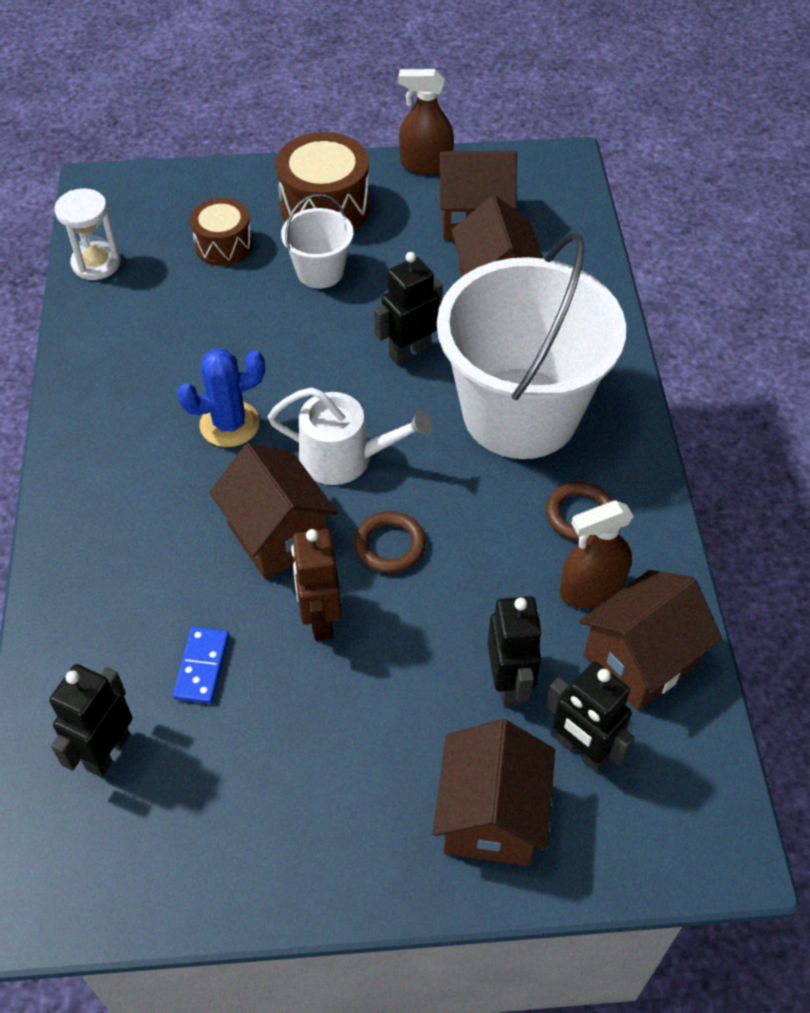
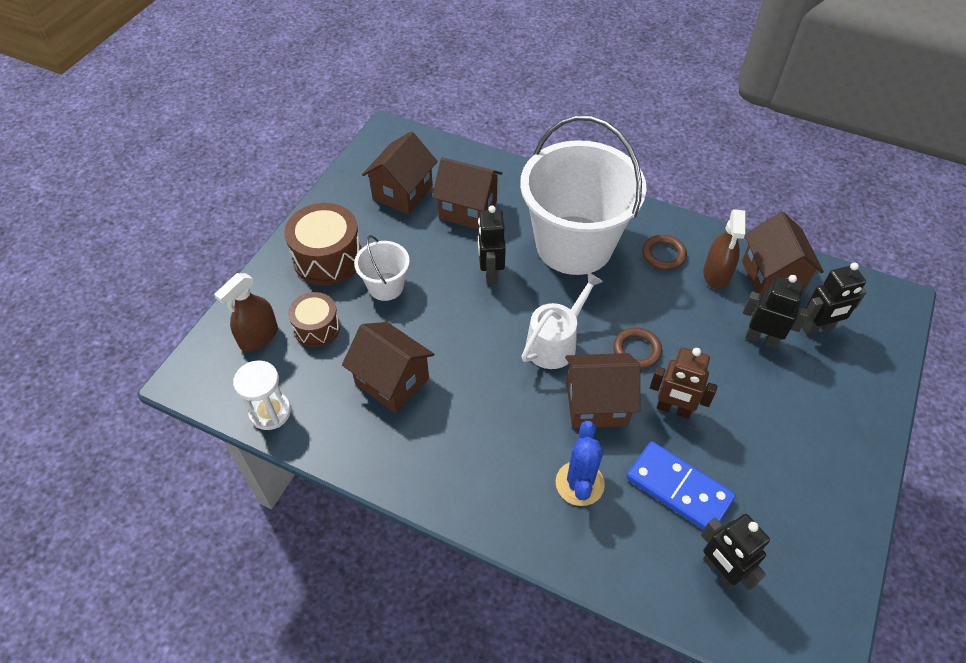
camera: 60 degrees left, 0 degrees up
blue domino [173,627,229,704] -> blue domino [626,441,736,530], size x1.73
blue cactus [177,348,265,447] -> blue cactus moved to [556,421,605,506]
brown spray bottle [398,69,454,175] -> brown spray bottle moved to [214,273,278,352]
brown house [433,719,555,866] -> brown house moved to [342,322,434,413]

